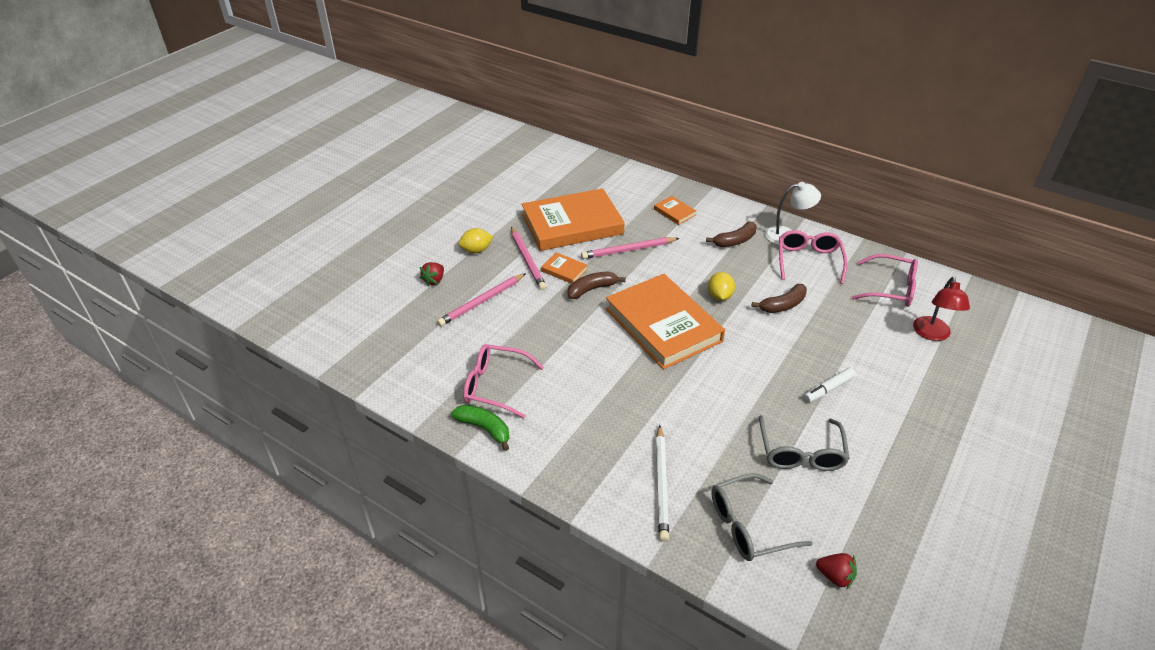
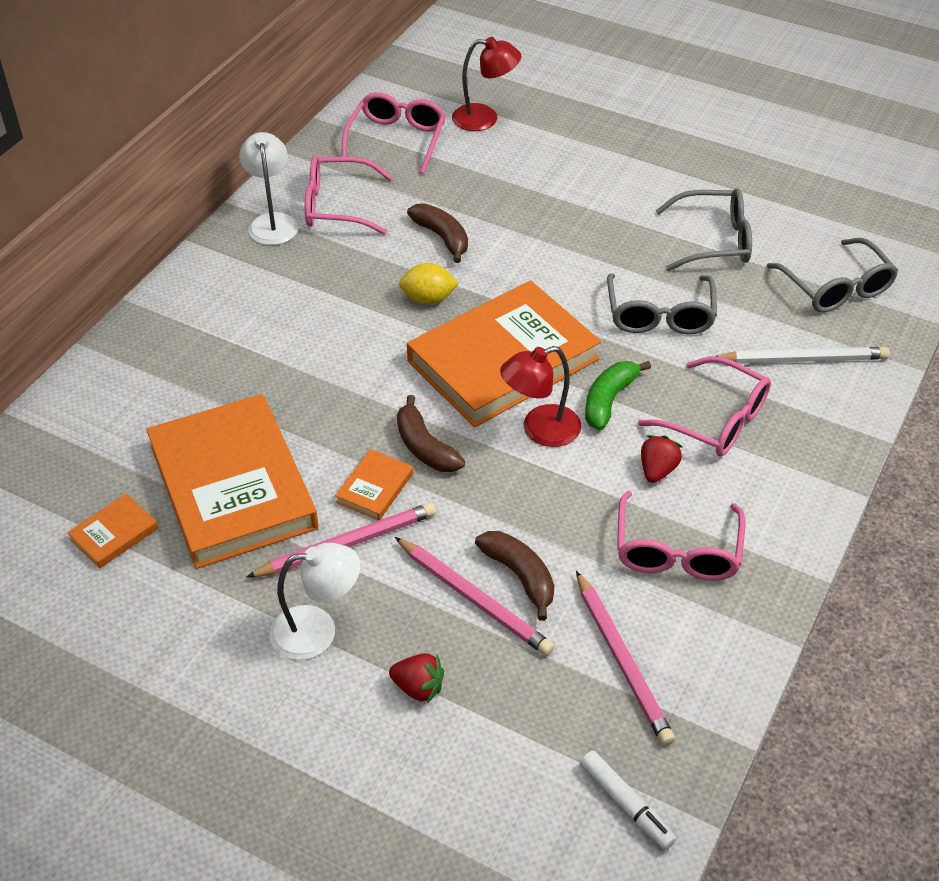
camera: 95 degrees left, 5 degrees up
green banana [451,405,509,451] -> green banana moved to [585,361,651,430]
yellow lemon [458,228,493,253] -> white lamp [269,543,360,660]
pink pencil [581,237,680,259] -> pink pencil moved to [576,571,675,746]
orange book [654,196,696,225] -> orange book moved to [67,493,158,569]
brown banana [706,222,757,247] -> brown banana moved to [475,531,554,621]
white marker [804,368,856,403] -> white marker moved to [580,751,676,850]
red strawberry [816,553,857,590] -> red strawberry moved to [641,435,682,483]
none -> red lamp [500,346,581,447]
none -> grey glasses [607,273,717,334]
none -> pink glasses [638,356,771,456]

